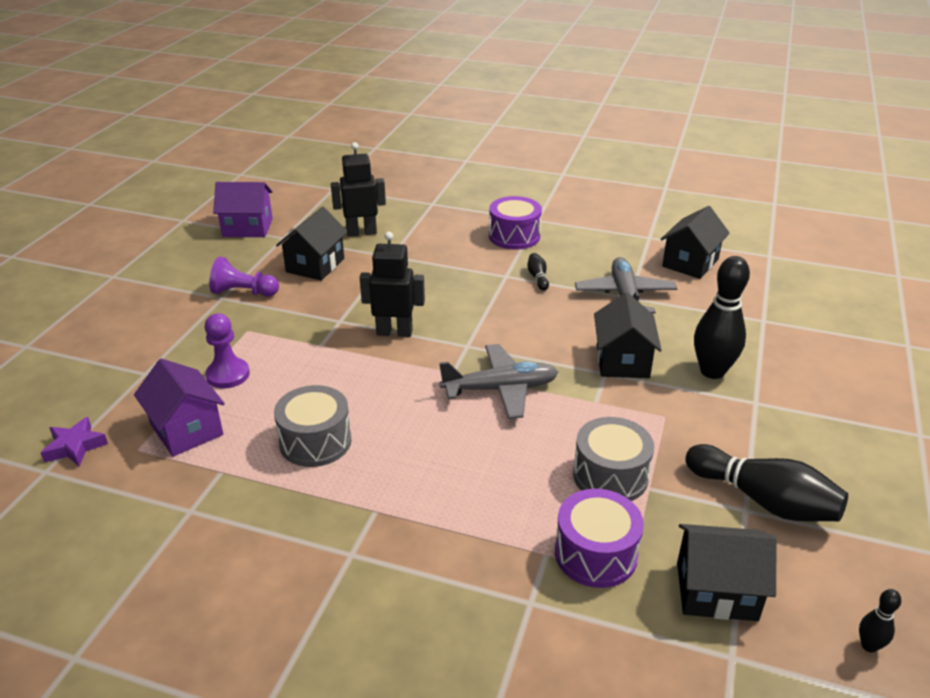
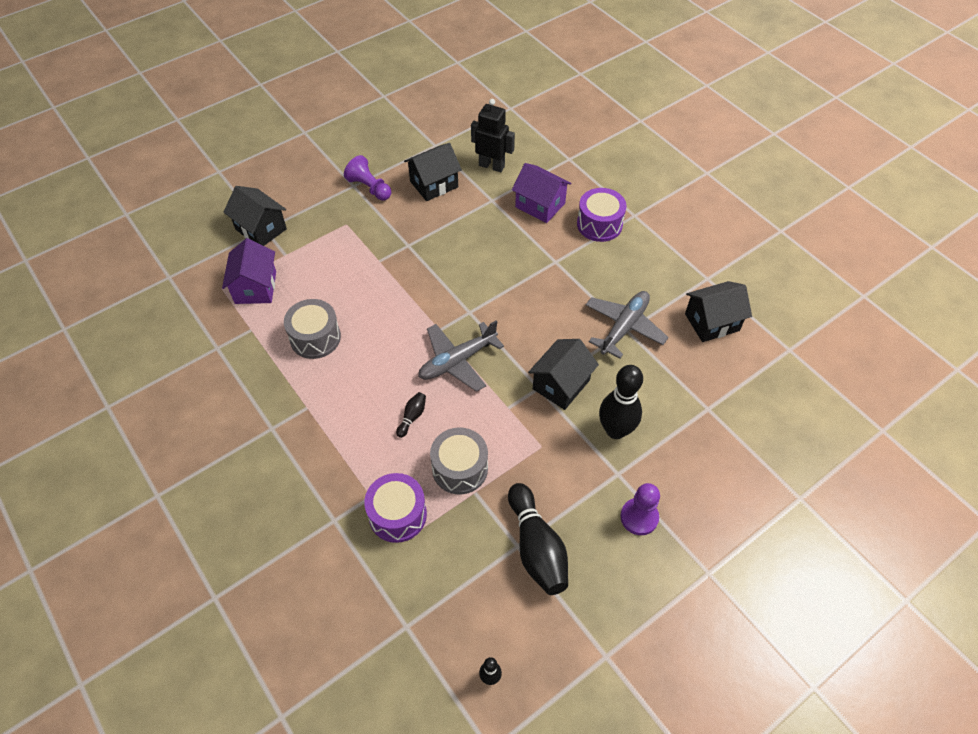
camera: 35 degrees right, 20 degrees up
purple star [40,417,108,467] -> none
purple pawn [204,313,250,389] -> purple pawn moved to [620,483,660,535]
purple house [213,182,273,237] -> purple house moved to [512,163,572,223]
black robot [360,232,425,337] -> none
grey plane [439,344,558,419] -> grey plane turned 120 degrees clockwise [418,320,504,392]
black bowling pin [527,253,549,291] -> black bowling pin moved to [396,392,426,438]
black house [677,524,777,621] -> black house moved to [223,186,287,246]

